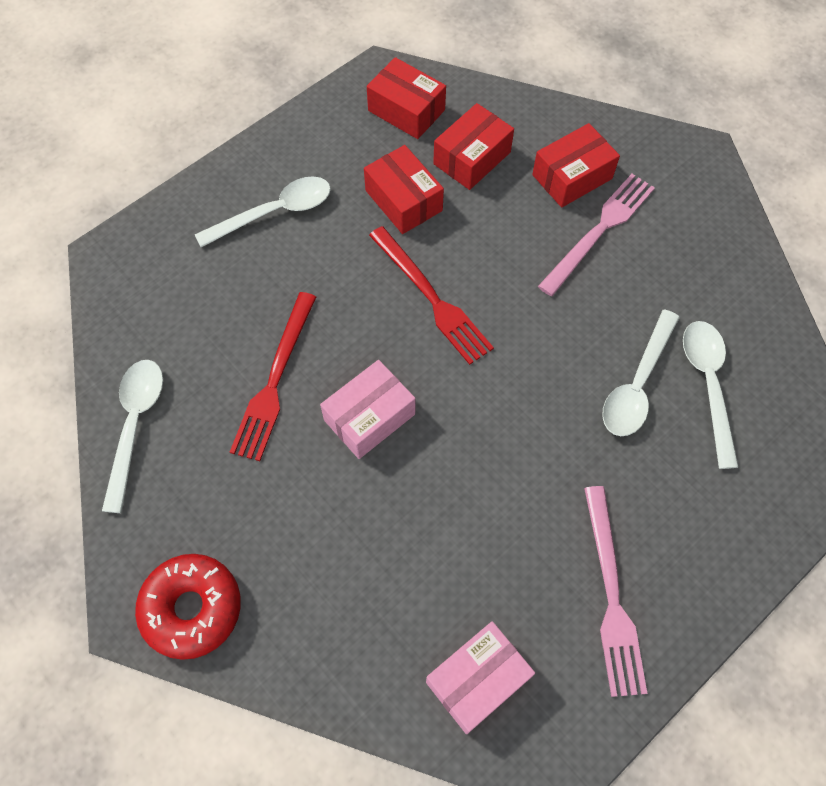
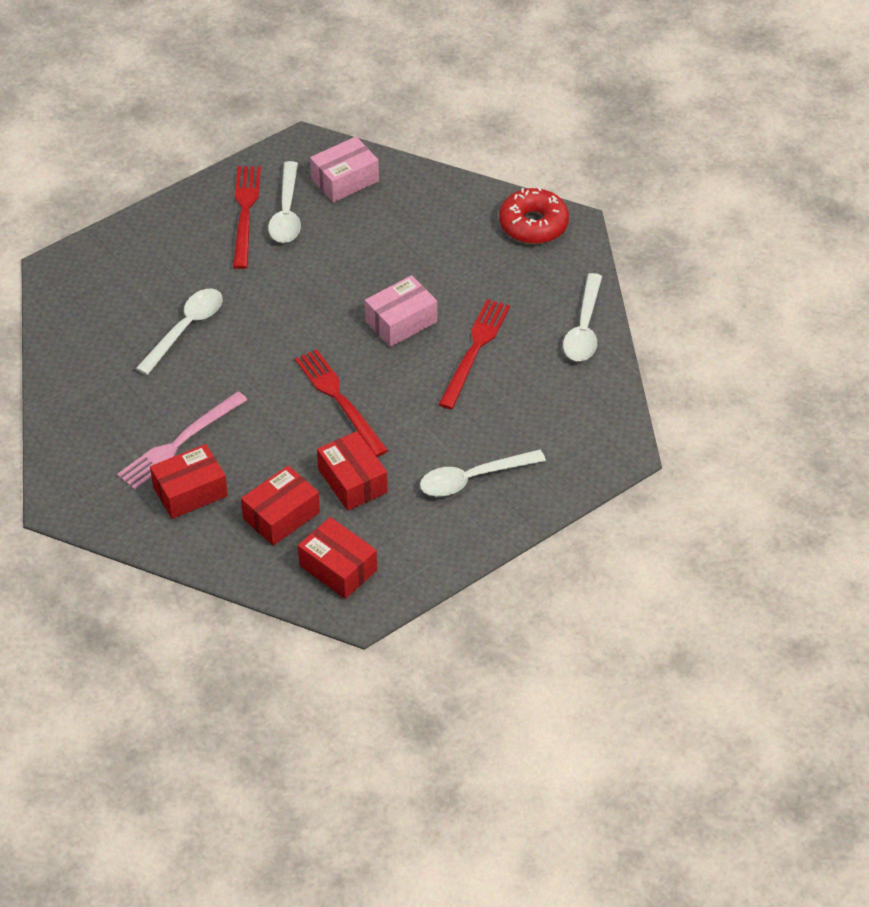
camera: 175 degrees left, 15 degrees down
pink fork [584,486,648,697] -> red fork [233,166,261,269]
white spoon [683,321,739,469] -> white spoon moved to [268,161,301,243]

